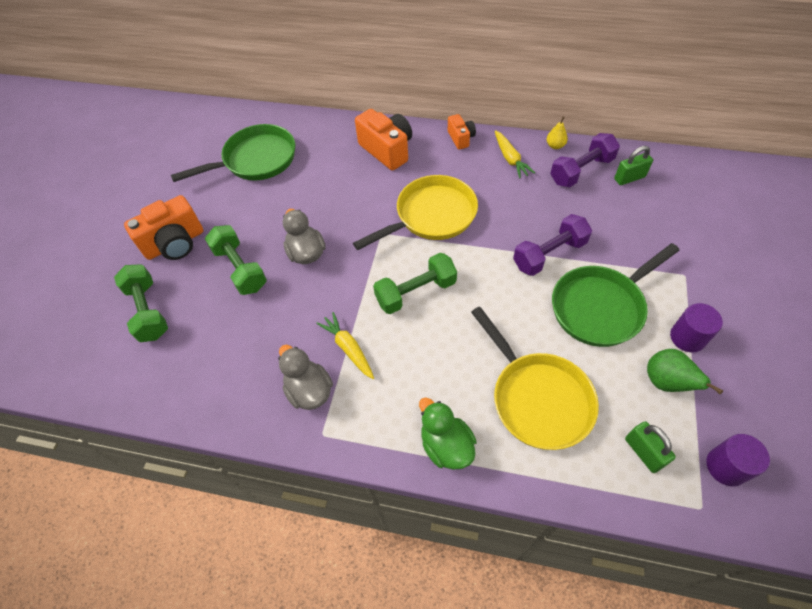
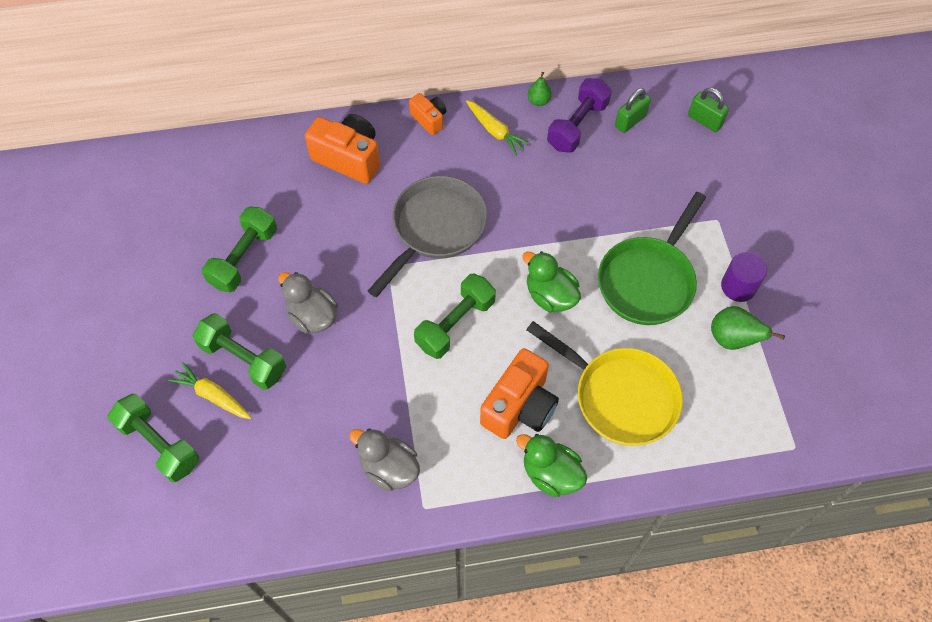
camera: 25 degrees left, 5 degrees up
orange camera [124,195,203,260] -> orange camera moved to [480,348,559,439]
green pan [171,124,295,182] -> none
yellow carrot [316,312,374,379] -> yellow carrot moved to [168,362,252,419]
yellow pan [353,175,478,250] -> grey pan [368,176,487,297]
purple dumbbell [513,214,592,276] -> none
yellow pear [547,117,568,149] -> green pear [528,72,552,106]
green padlock [625,421,676,473] -> green padlock moved to [688,88,729,132]
purple cylinder [706,434,770,486] -> none
none -> green dumbbell [202,207,277,292]
none -> green duck [522,251,581,312]

